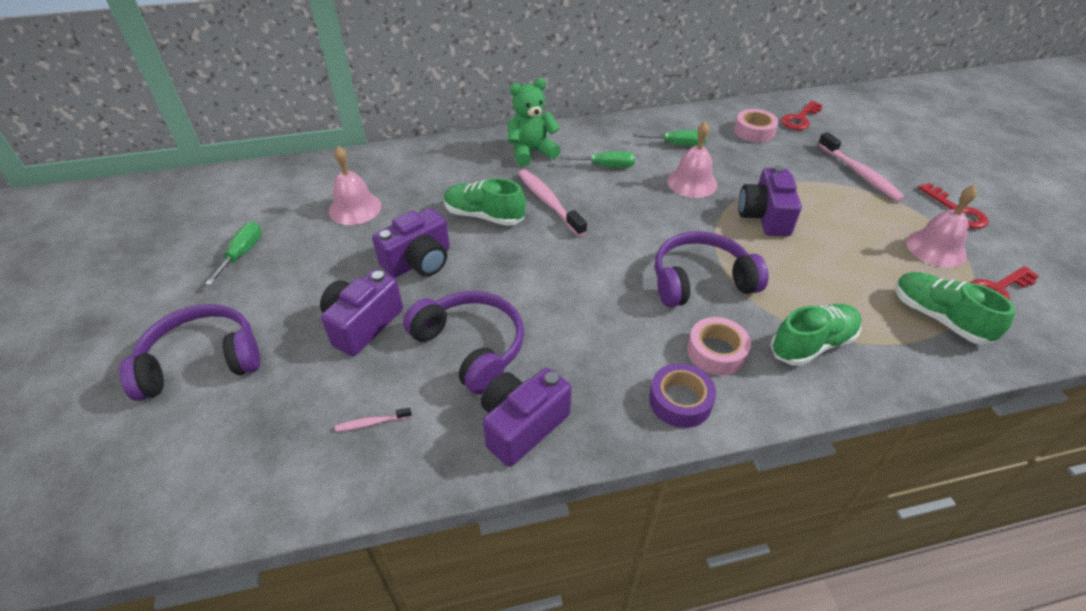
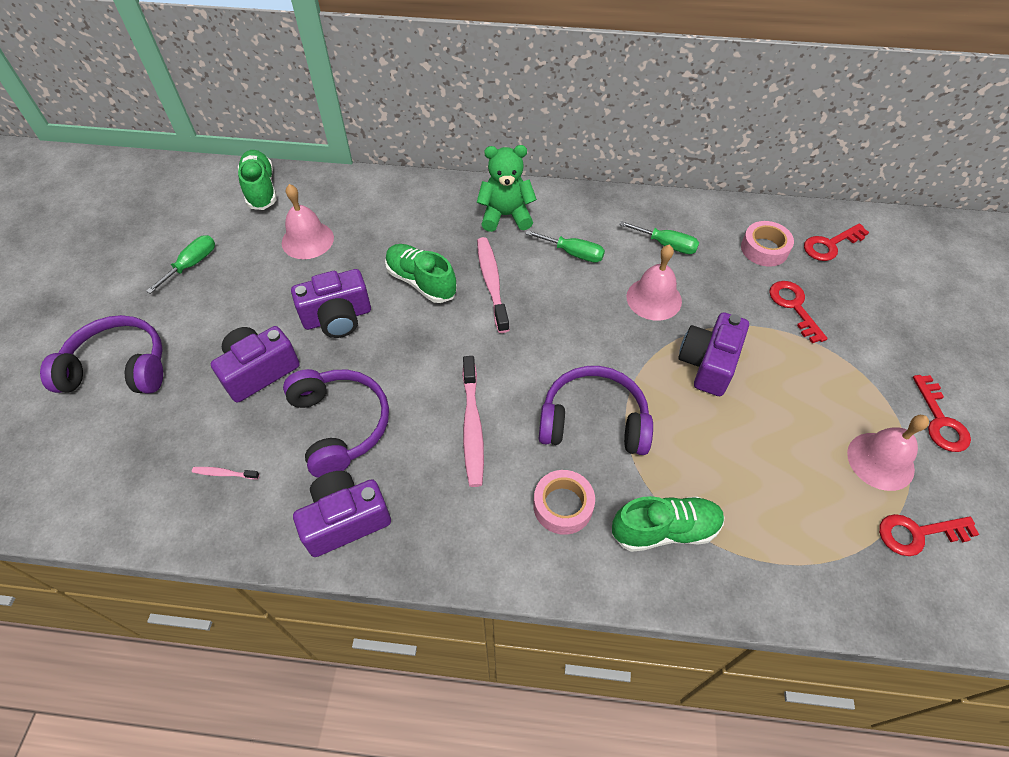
camera: 20 degrees right, 10 degrees up
purple tape [649,363,716,428] -> none
pink toothbrush [818,132,905,202] -> pink toothbrush moved to [462,356,484,487]
green shoe [895,272,1015,345] -> green shoe moved to [238,150,277,210]
none -> red key [769,281,828,343]

